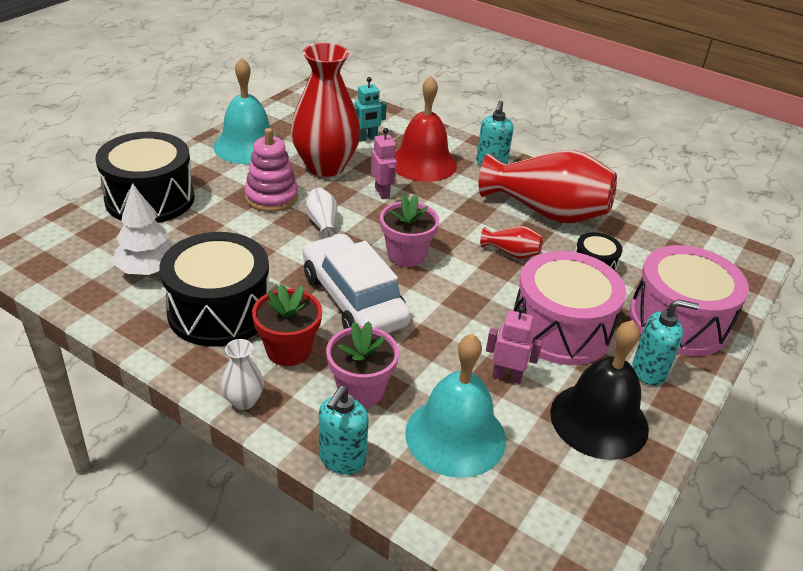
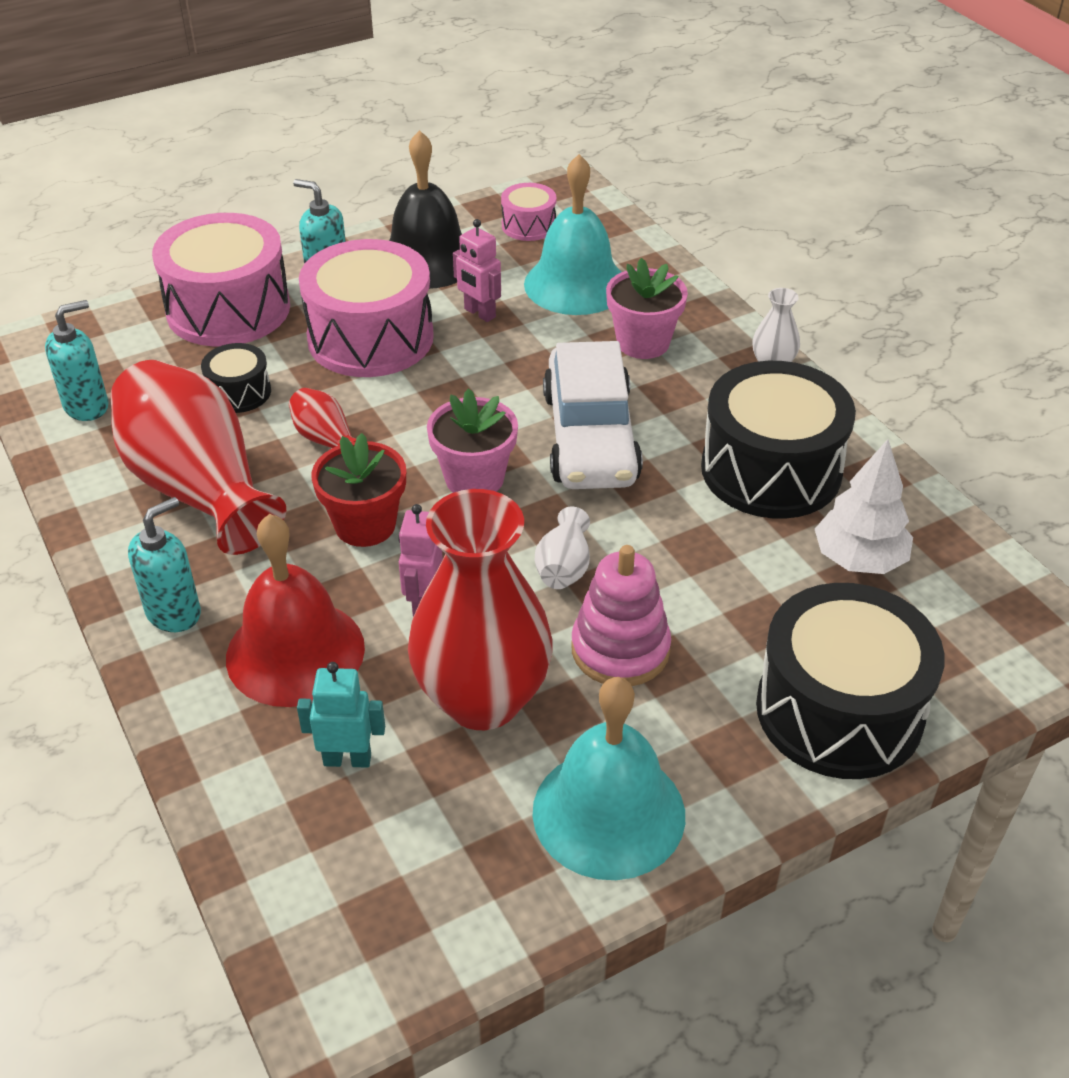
camera: 150 degrees left, 5 degrees up
red flower pot [252,284,322,366] -> red flower pot moved to [311,433,406,547]
turquoise soap dispenser [319,386,369,474] -> turquoise soap dispenser moved to [45,300,109,421]
none -> pink drum [501,183,557,241]

